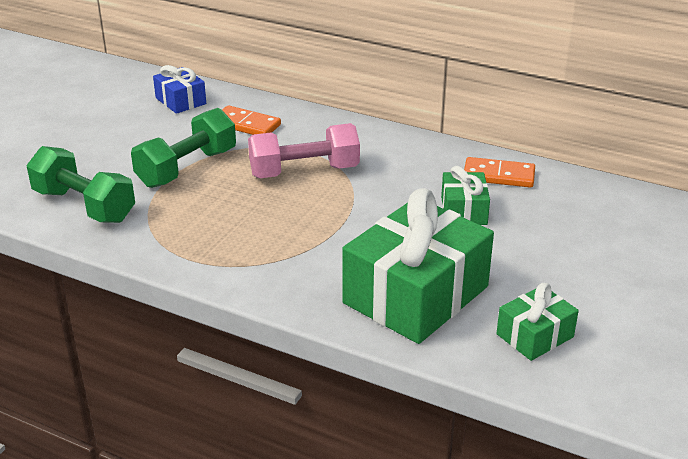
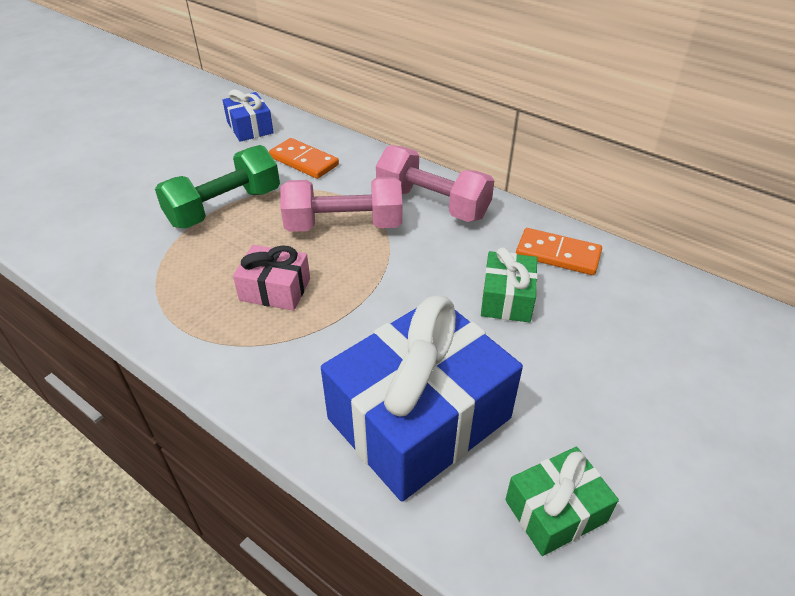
camera: 10 degrees right, 10 degrees up
green dumbbell [26,146,135,223] -> none
green gift [342,188,494,344] -> blue gift [321,296,523,502]
none -> pink gift [233,245,310,311]
none -> pink dumbbell [376,145,494,222]

